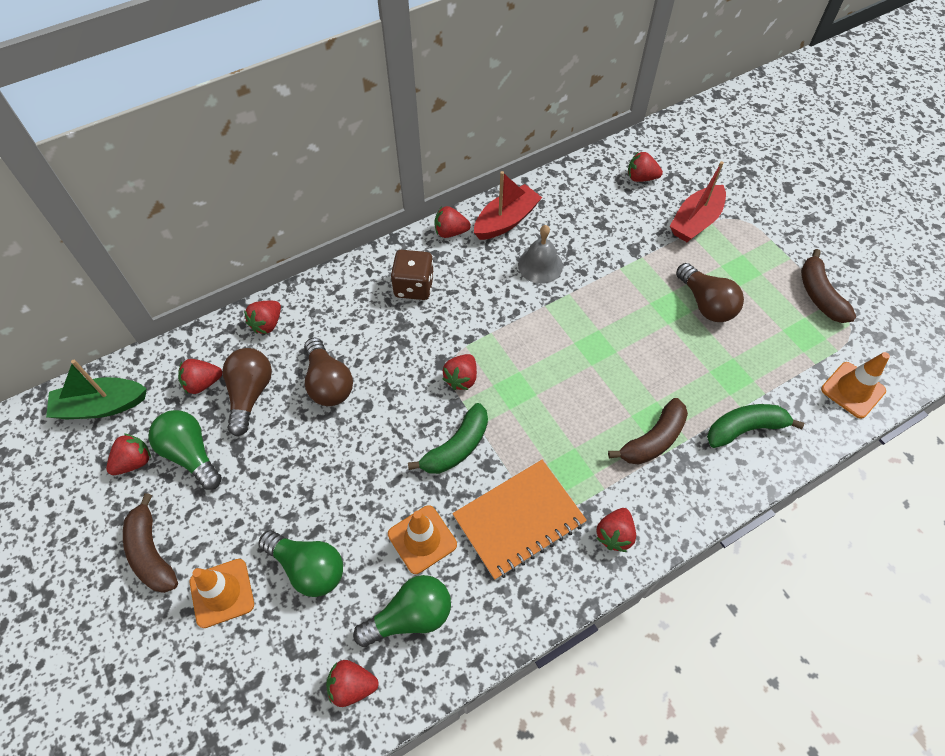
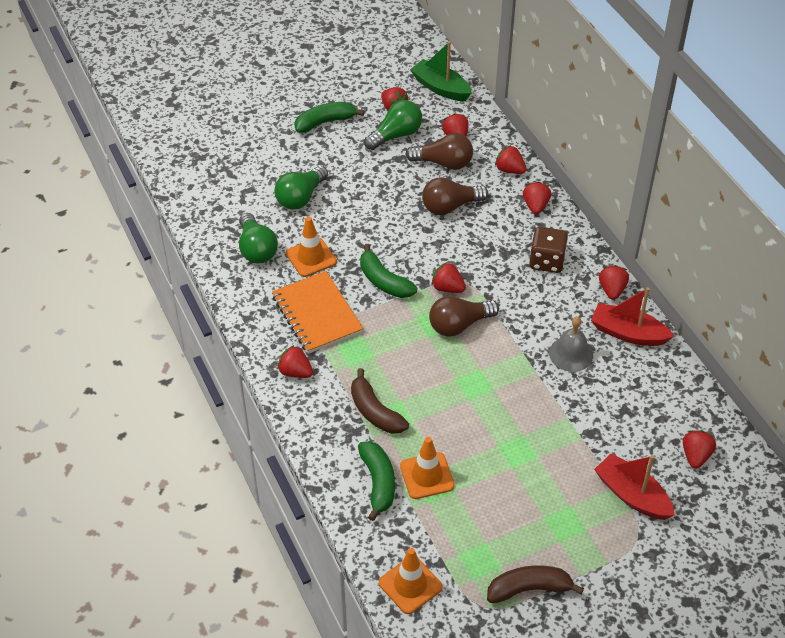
camera: 95 degrees right, 10 degrees down
green boat [46,360,147,419] -> green boat turned 45 degrees counterclockwise [410,41,472,101]
brown banana [123,493,178,593] -> green banana [295,102,364,133]
orange traffic cone [190,559,254,628] -> orange traffic cone moved to [400,437,455,499]
red strawberry [326,660,379,707] -> red strawberry moved to [523,182,551,214]
red boat [474,171,542,240] -> red boat turned 150 degrees clockwise [591,287,674,346]
brown light bulb [676,263,744,322] -> brown light bulb moved to [429,296,499,337]

